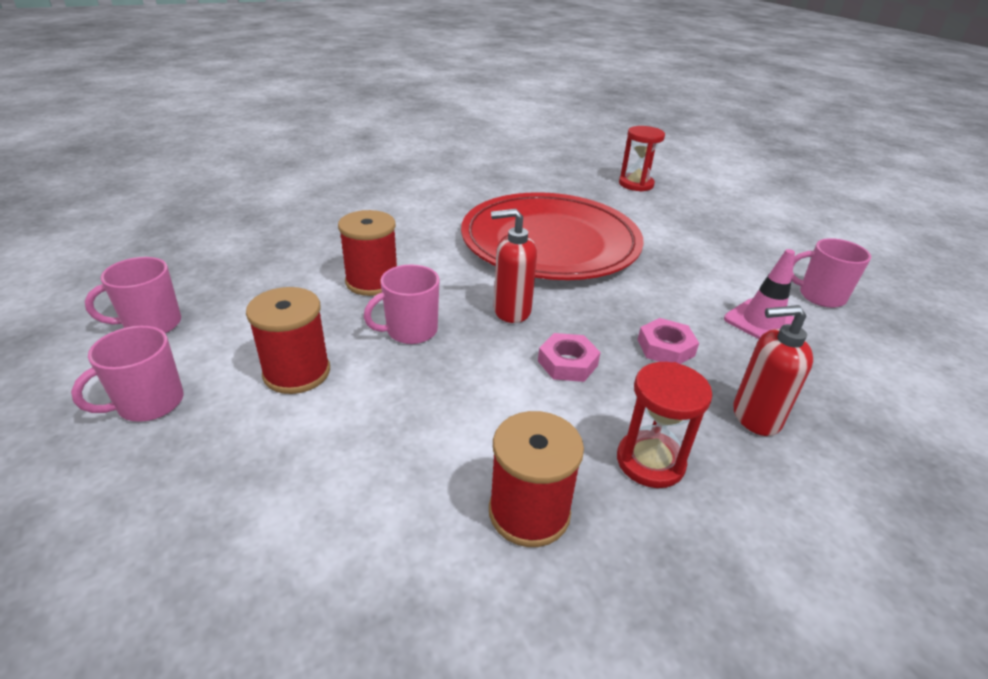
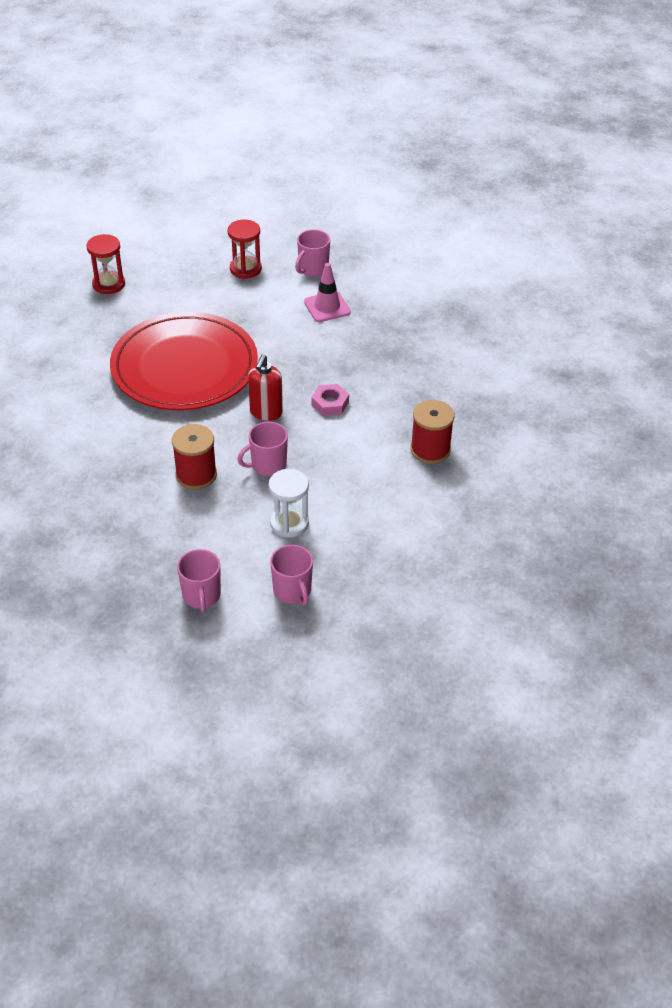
camera: 70 degrees left, 10 degrees up
red spool [246,287,330,394] -> white hourglass [269,469,309,538]
pink mug [364,264,440,344] -> pink mug turned 75 degrees clockwise [237,422,288,476]
red hourglass [617,362,713,488] -> red hourglass moved to [228,220,262,279]
pink nut [638,318,699,364] -> none
red soap dispenser [733,305,813,436] -> none

